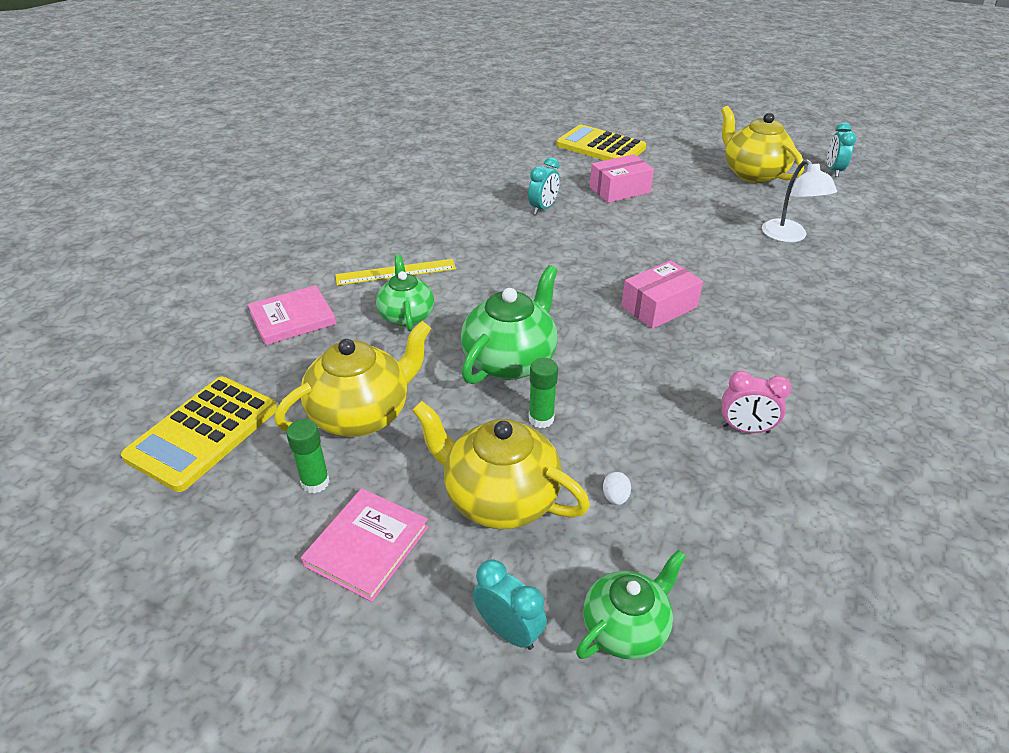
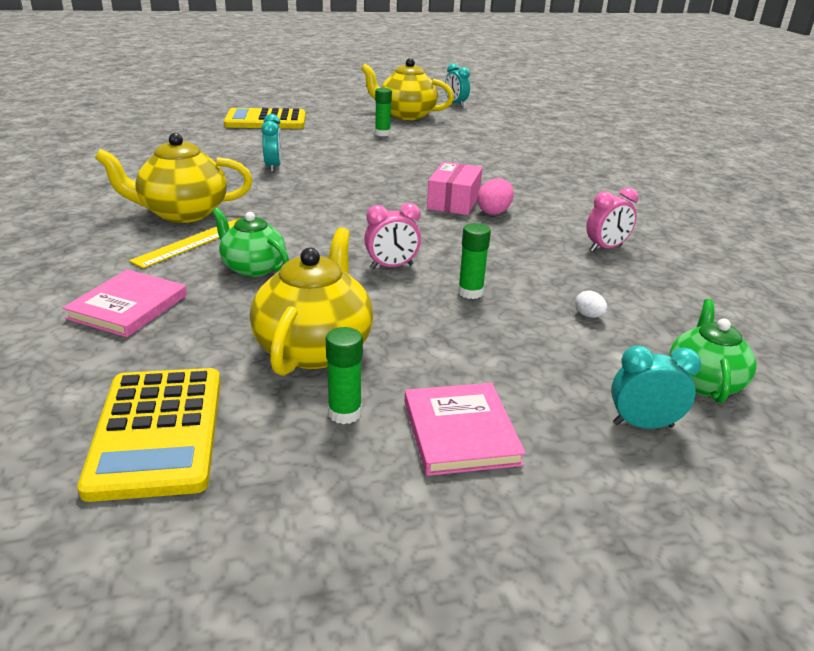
camera: 40 degrees left, 10 degrees down
yellow teapot [412,401,590,529] -> yellow teapot moved to [95,133,252,223]
green teapot [461,265,558,384] -> pink clock [364,203,421,269]
pink box [590,154,654,203] -> none
white lamp [762,159,837,243] -> none
none -> green glue stick [375,88,392,136]
none -> pink egg [477,178,514,215]

